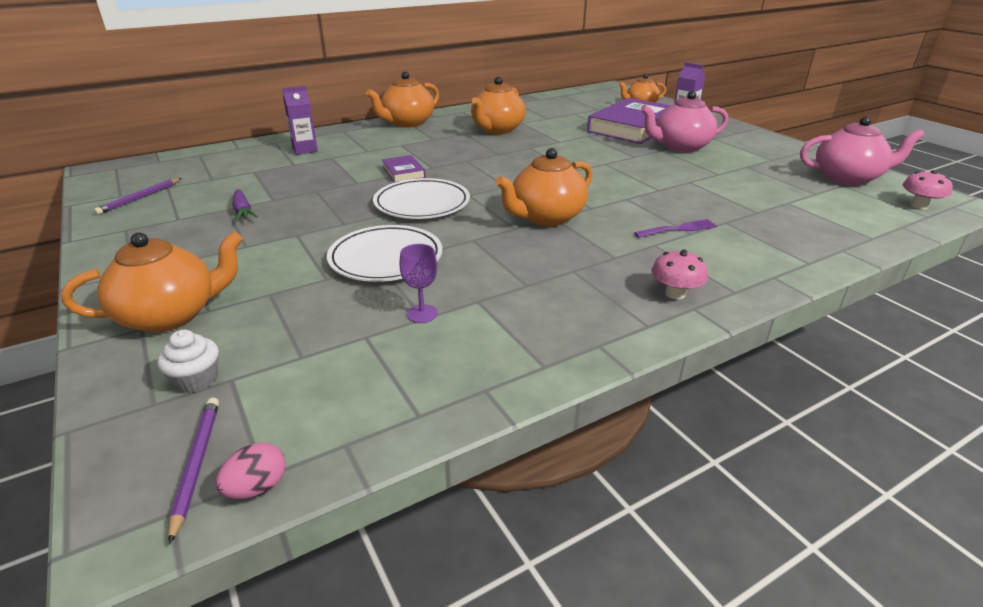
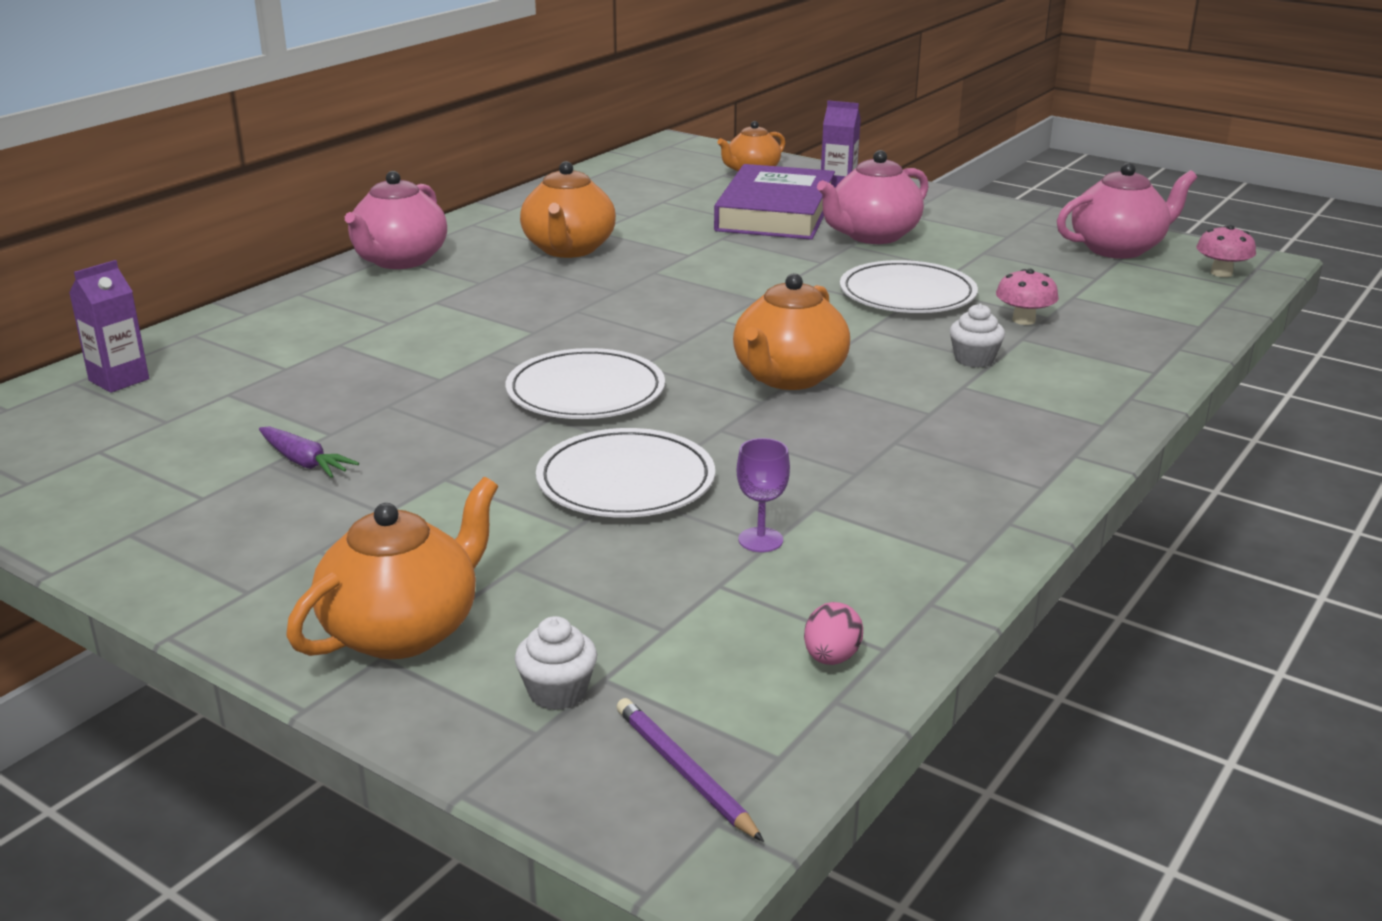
camera: 25 degrees left, 5 degrees down
purple pencil [94,178,182,215] -> none
pink egg [216,443,285,499] -> pink egg moved to [804,602,863,665]
purple carton [282,86,318,155] -> purple carton moved to [69,260,149,393]
orange teapot [366,72,439,127] -> pink teapot [345,171,447,269]
purple book [382,155,426,183] -> none
purple fork [634,219,717,238] -> white cupcake [950,304,1005,368]
pink mushroom [652,250,708,299] -> pink mushroom moved to [996,269,1058,325]
none -> white plate [840,260,978,313]

